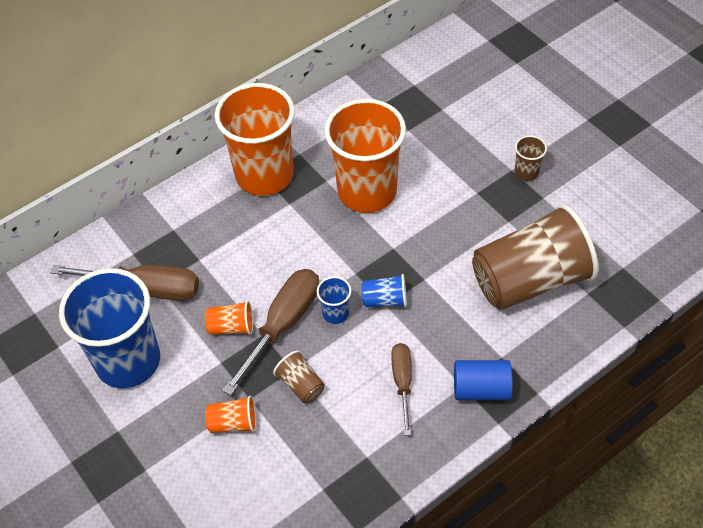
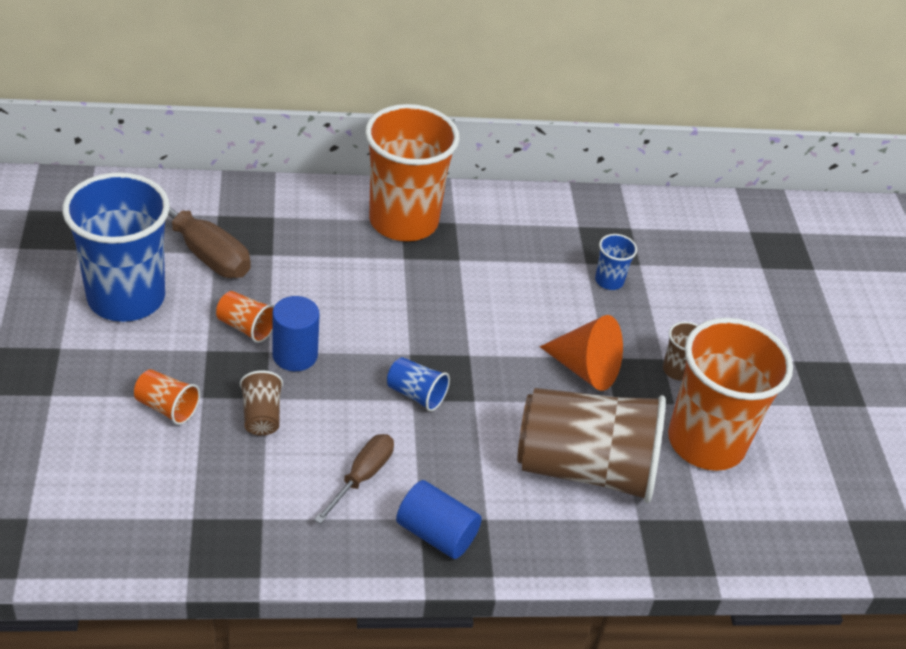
camera: 25 degrees right, 10 degrees down
brown screwdriver [222,269,319,395] -> blue cylinder [272,296,320,371]
blue cup [317,276,351,324] -> blue cup moved to [595,234,637,290]
orange cup [324,99,406,213] -> orange cup moved to [668,318,793,471]
none -> orange cone [540,315,623,391]

